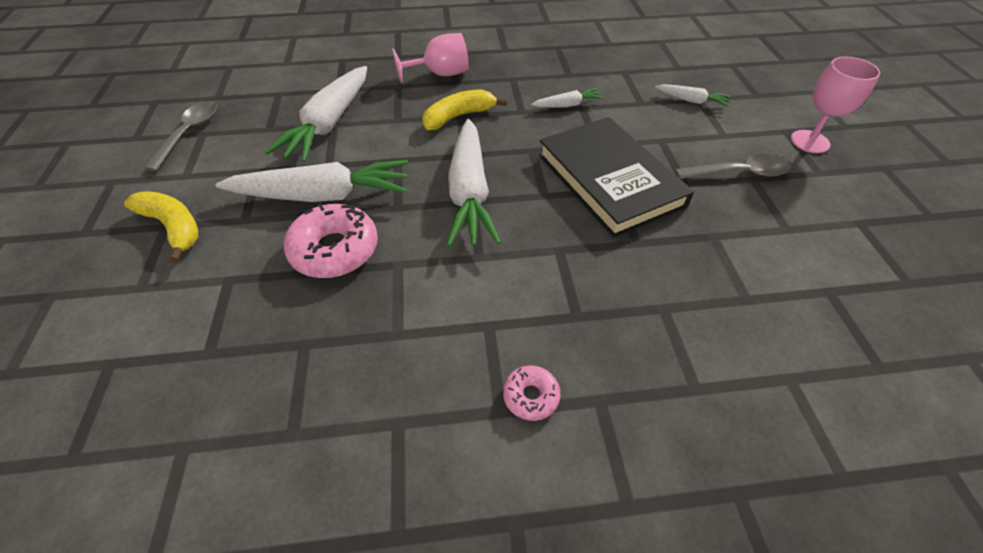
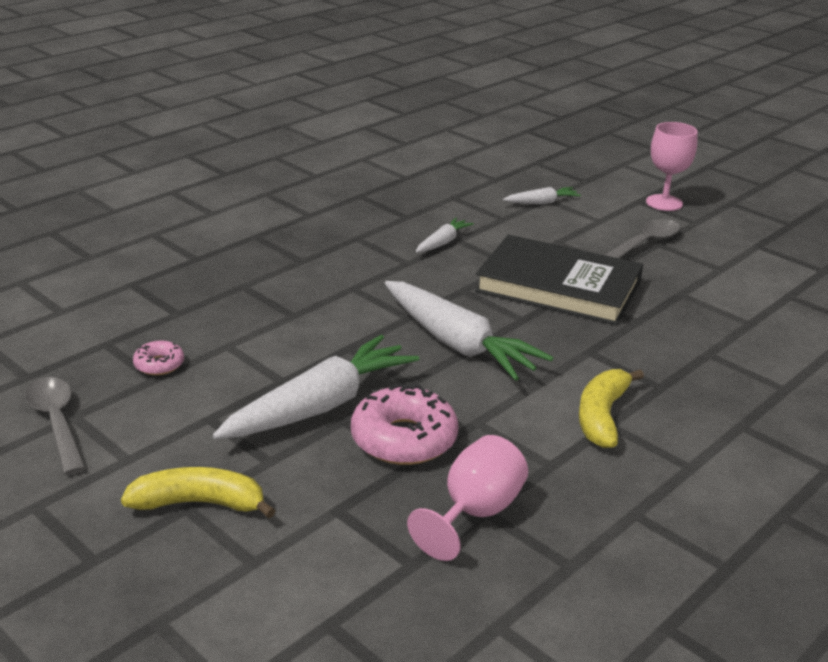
camera: 40 degrees left, 20 degrees down
white carrot [265,66,367,162] -> none
pink goblet [392,33,469,83] -> pink goblet moved to [407,435,528,561]
yellow banana [422,89,507,130] -> yellow banana moved to [579,369,644,448]
pink donut [503,365,560,421] -> pink donut moved to [133,341,184,375]

